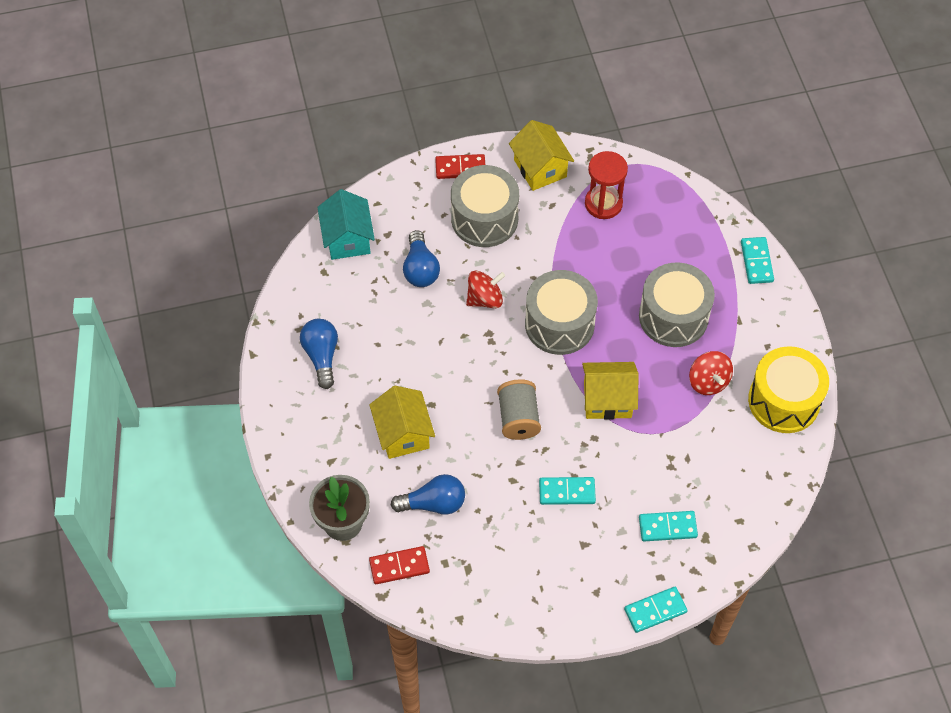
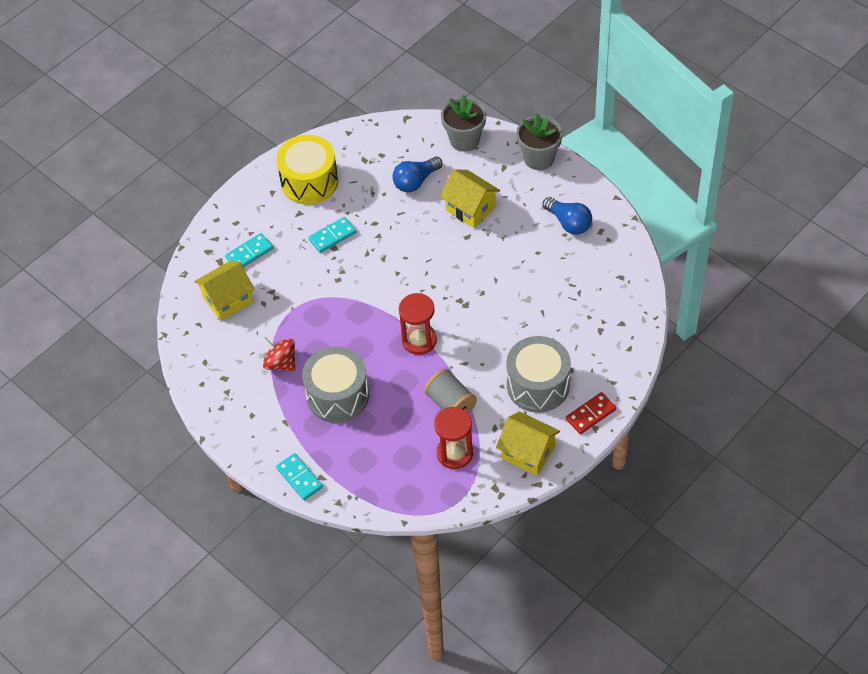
camera: 150 degrees right, 5 degrees down
turquoise house [317,189,375,260] -> none
red domino [369,546,430,584] -> none
blue light bulb [403,230,440,287] -> none
red spinning top [466,271,505,308] -> none
grey spool [497,379,541,440] -> grey spool moved to [424,369,477,414]
grey drum [525,270,598,355] -> red hourglass [399,293,437,355]
yellow house [582,362,639,420] -> yellow house moved to [194,260,255,321]
turquoise domino [624,587,688,633] -> none
yellow drum [748,346,829,433] -> yellow drum moved to [276,135,338,205]
none -> grey flower pot [516,114,563,170]

